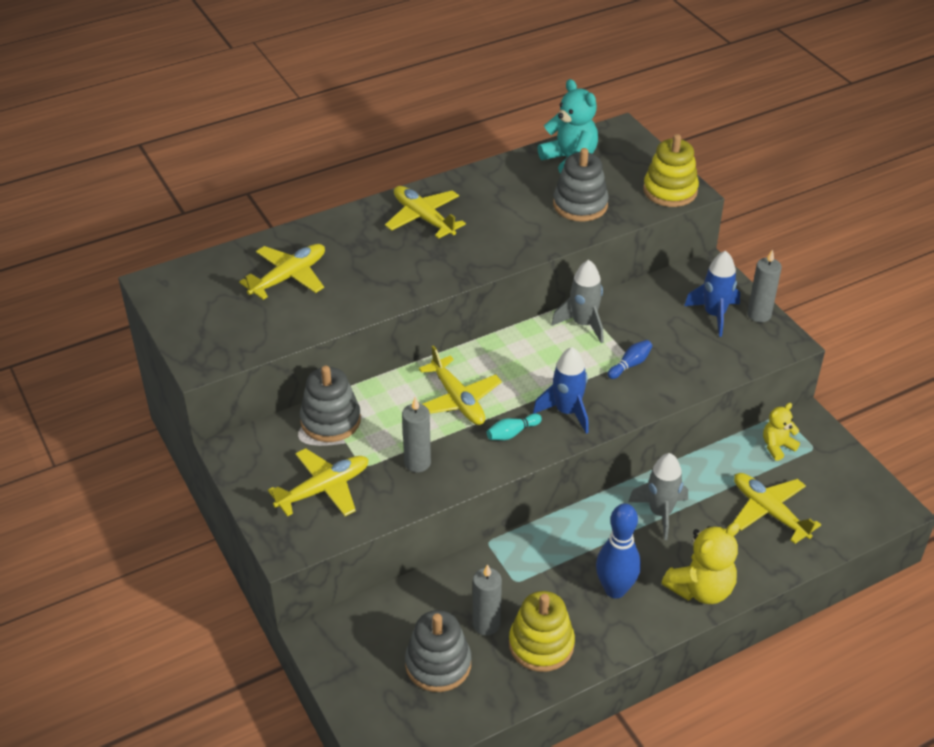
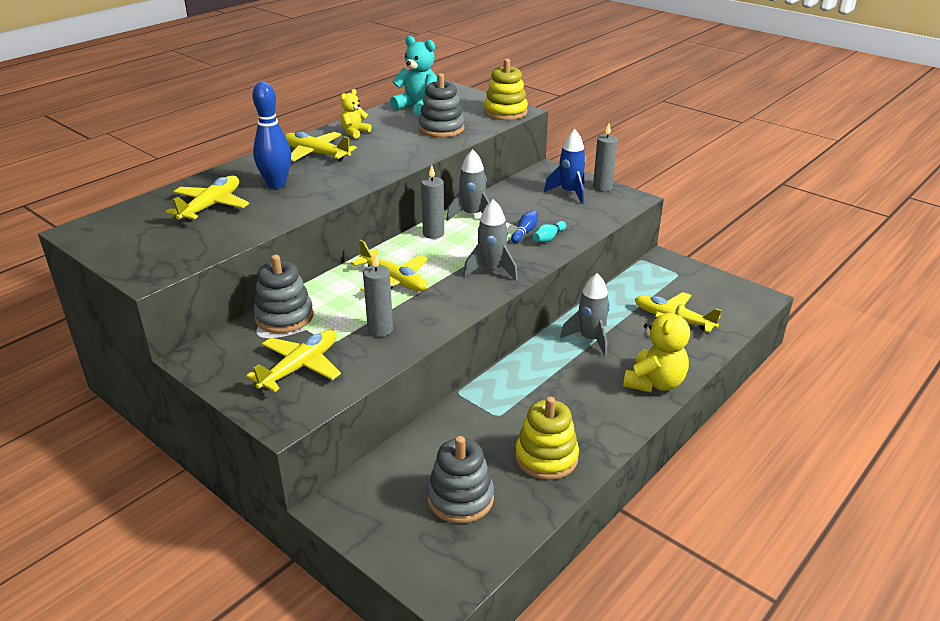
camera: 20 degrees left, 10 degrees down
grey candle [473,564,502,635] -> grey candle moved to [421,165,444,239]
turquoise bowling pin [487,414,542,440] -> turquoise bowling pin moved to [533,221,566,242]
blue rocket [533,347,589,434] -> grey rocket [463,199,518,281]
blue bowling pin [596,504,641,598] -> blue bowling pin moved to [252,82,291,189]
yellow teddy bear [763,403,800,461] -> yellow teddy bear moved to [341,89,372,138]

